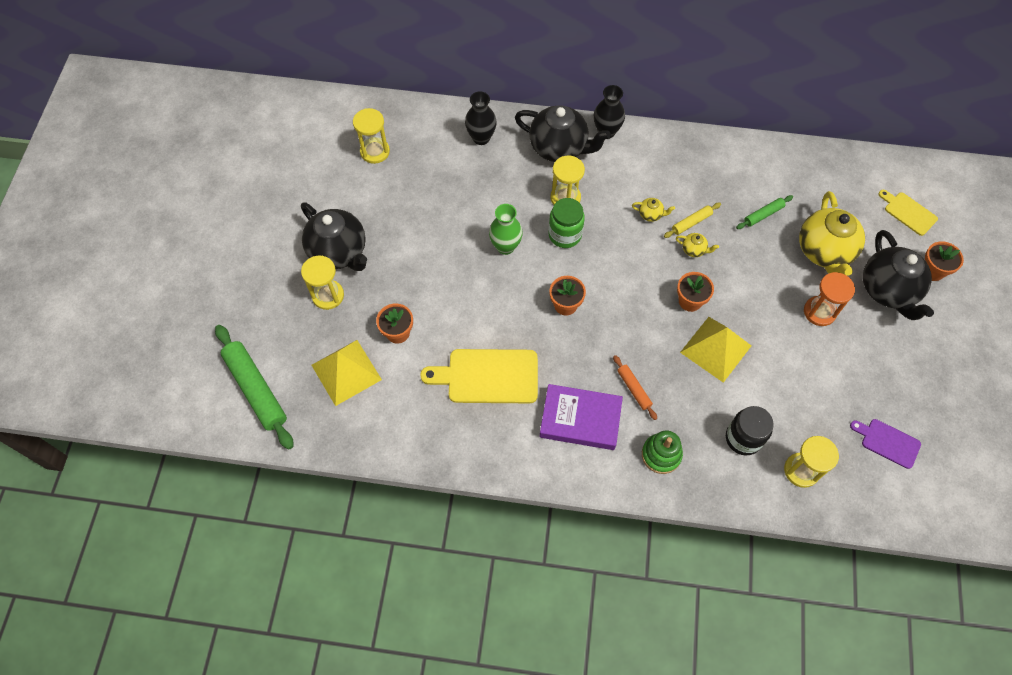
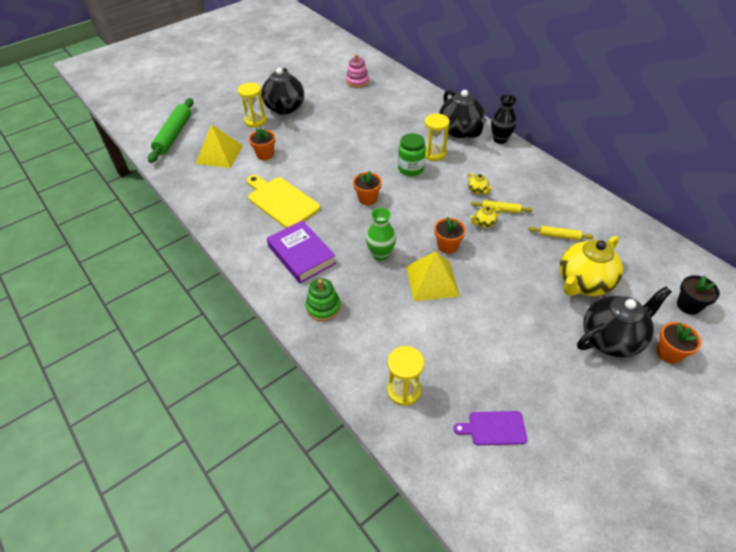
camera: 45 degrees right, 15 degrees down
yellow hourglass [353,108,390,164] -> pink stacking toy [346,54,369,88]
black vase [465,91,497,145] -> none
green vase [489,204,523,255] -> green vase moved to [366,208,396,261]
orange rolling pin [613,355,657,420] -> none
yellow teapot [676,233,719,257] -> yellow teapot turned 90 degrees clockwise [470,207,501,228]
black jar [726,406,774,455] -> none
green rolling pin [736,195,793,229] -> yellow rolling pin [528,226,594,240]
orange hourglass [804,272,855,326] -> none
purple cutting board [850,419,921,469] -> purple cutting board turned 75 degrees counterclockwise [453,411,527,445]
black teapot [863,230,934,320] -> black teapot turned 150 degrees counterclockwise [577,286,672,358]
yellow cutting board [879,190,938,236] -> black flower pot [677,275,720,315]

